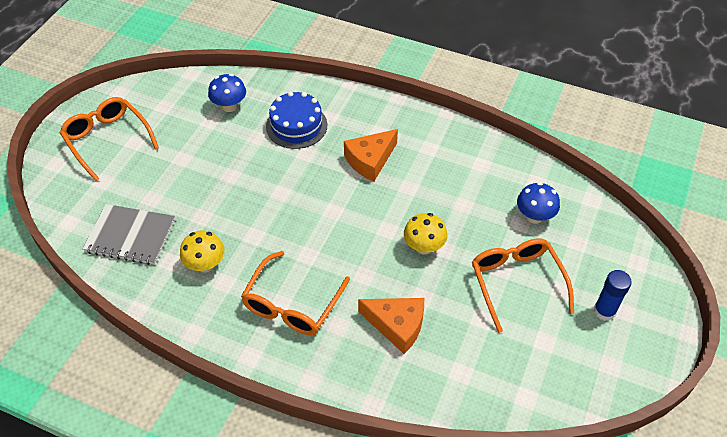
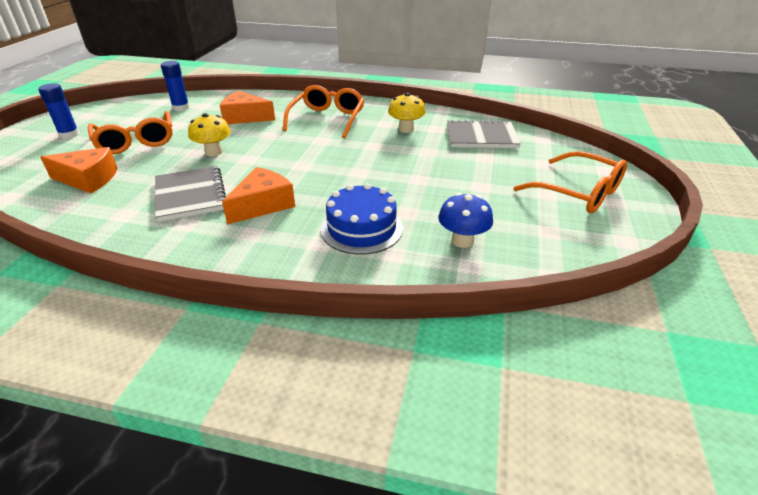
camera: 170 degrees right, 15 degrees down
blue mushroom [517,182,560,224] -> orange cheese [40,147,117,193]
none -> grey notebook [155,166,226,222]
none -> blue glue stick [161,61,190,111]

